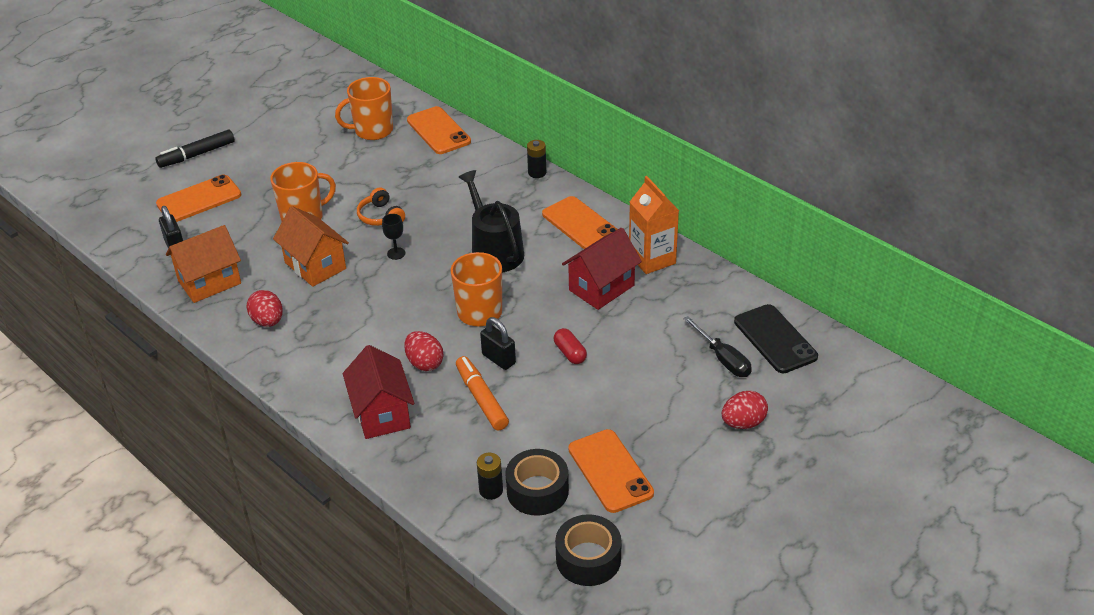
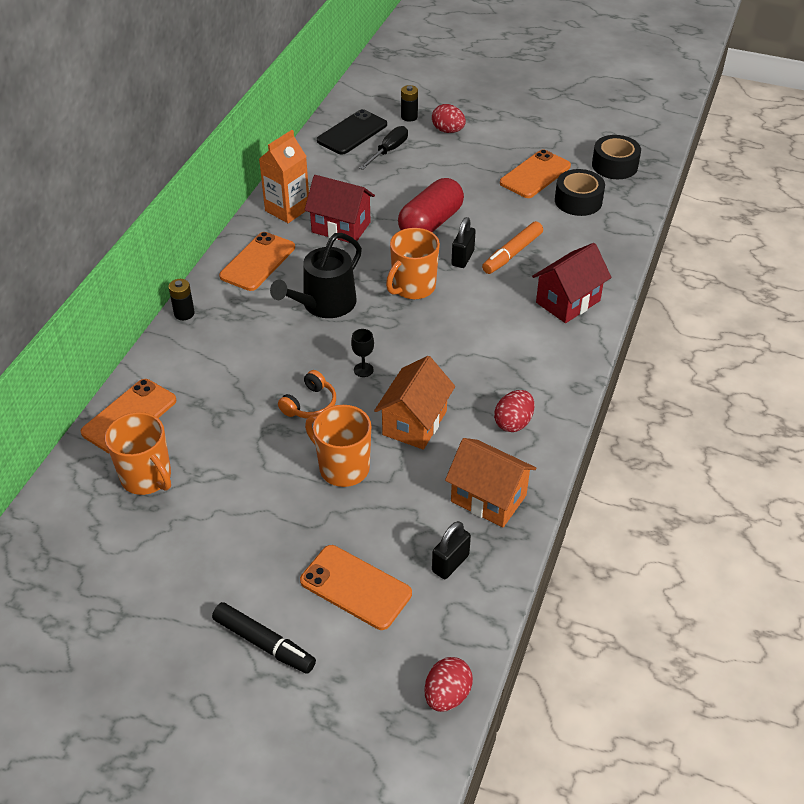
camera: 115 degrees left, 5 degrees up
red egg [404,331,443,371] -> red egg moved to [424,657,473,712]
black battery [477,453,503,500] -> black battery moved to [401,85,418,122]
red capsule [554,328,587,364] -> red capsule [398,178,464,232], size x2.11

